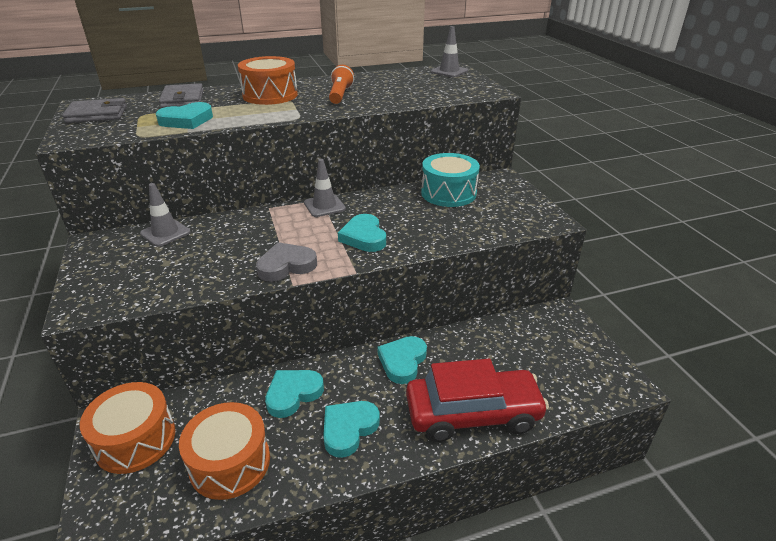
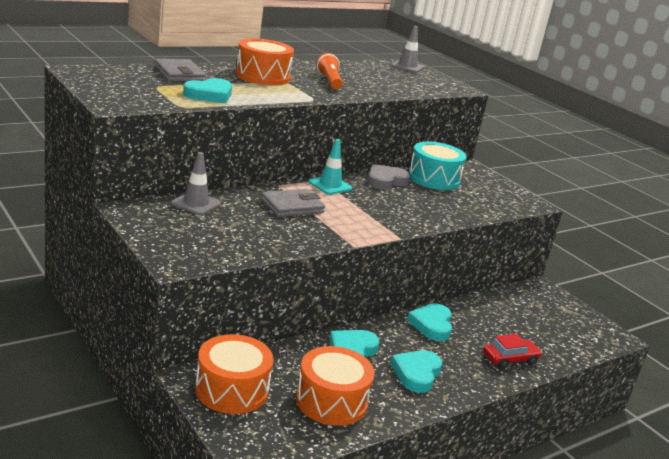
camera: 20 degrees left, 10 degrees down
grey wallet [62,98,127,123] -> grey wallet moved to [261,189,325,217]
grey heart [256,242,317,282] -> grey heart moved to [368,164,410,190]
grey traffic cone [304,159,346,217] -> turquoise traffic cone [309,139,352,195]
turquoise heart [338,214,386,252] -> none
red car [406,359,549,442] -> red car [483,334,542,369], size x0.51

